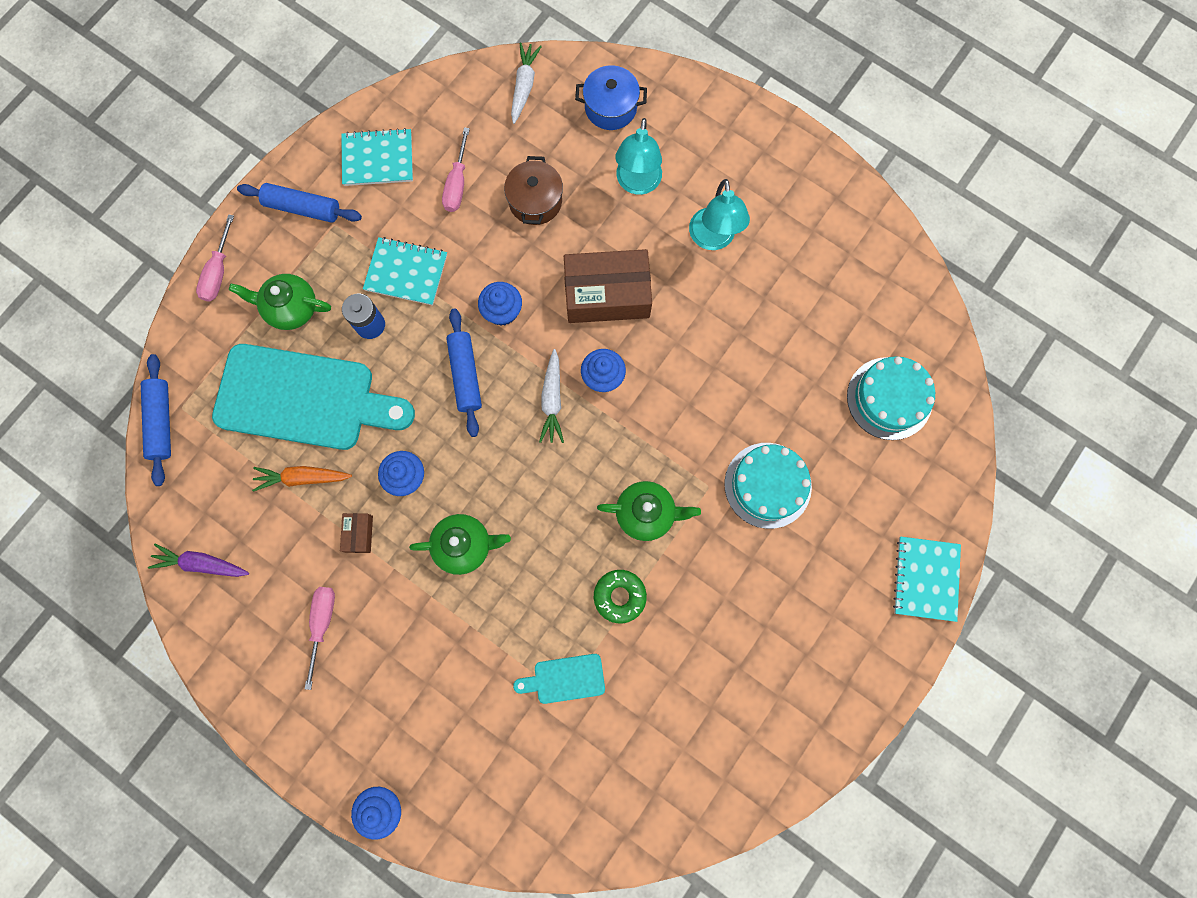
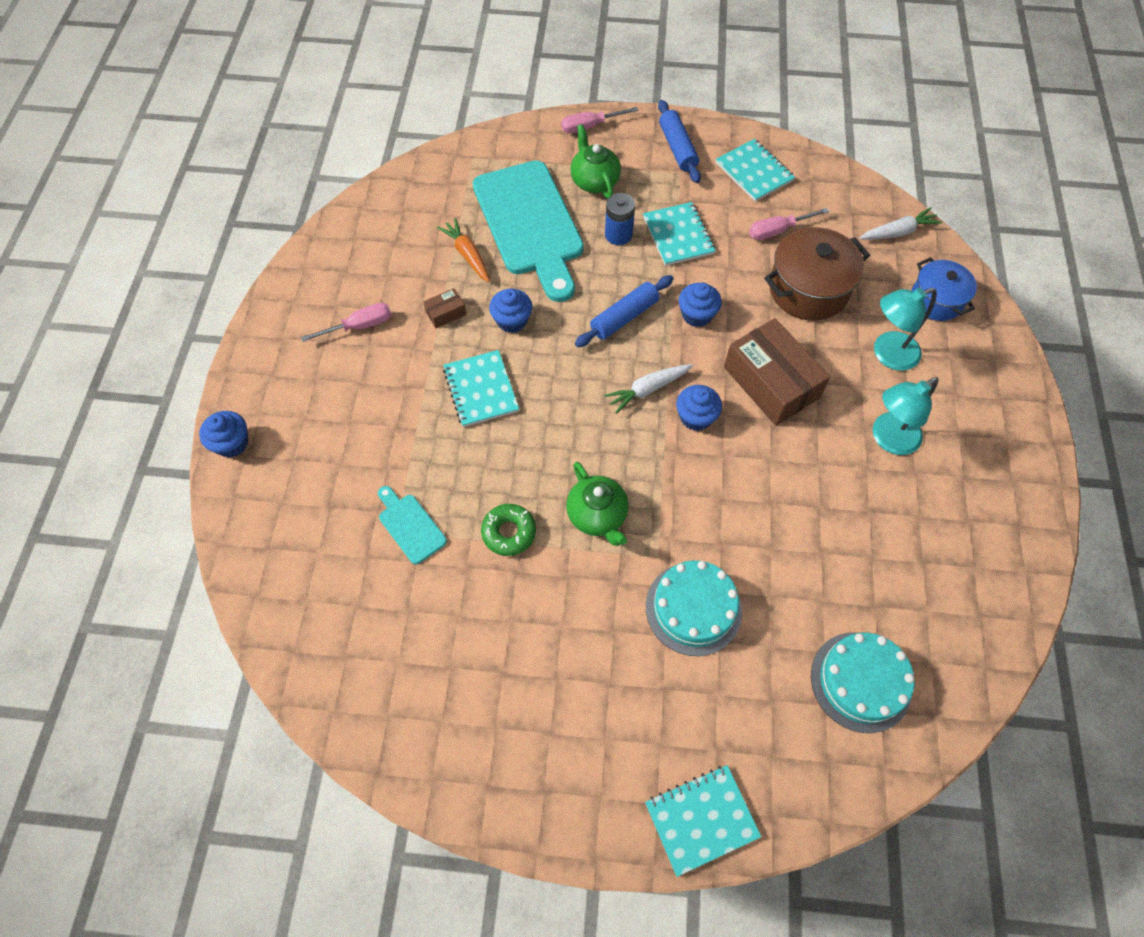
camera: 60 degrees right, 15 degrees down
blue rolling pin [141,354,171,486] -> none
purple carrot [148,543,249,577] -> none
green teapot [409,514,511,575] -> turquoise notebook [443,350,519,427]
brown pot [504,156,563,225] -> brown pot [764,227,870,321], size x1.53

